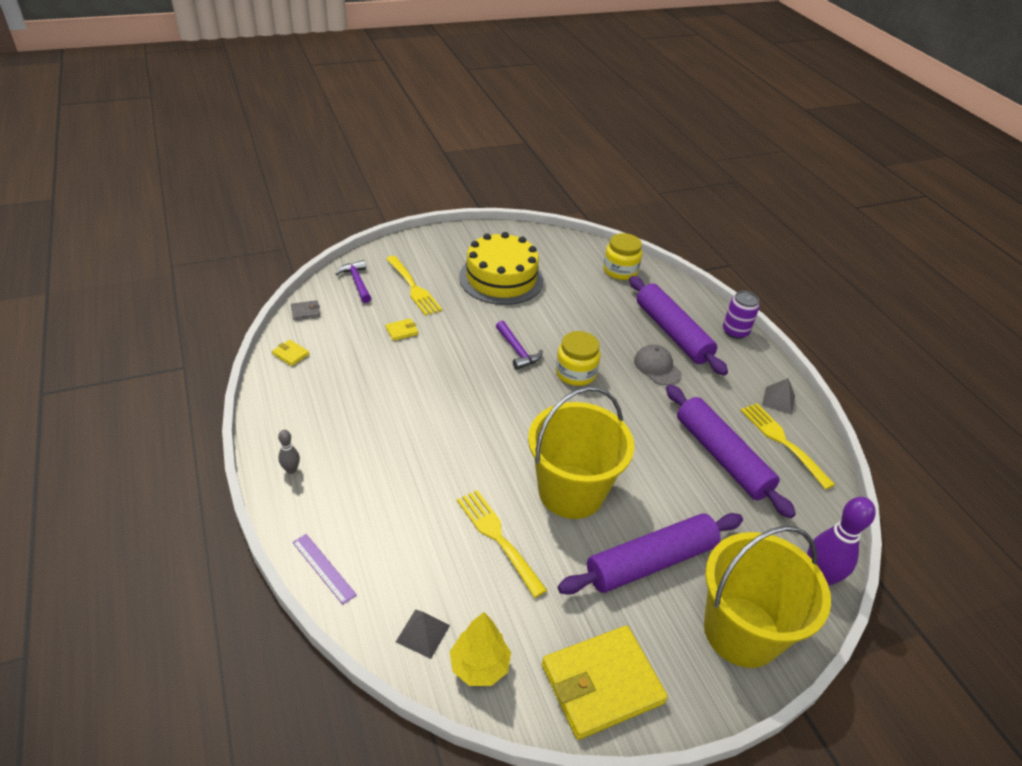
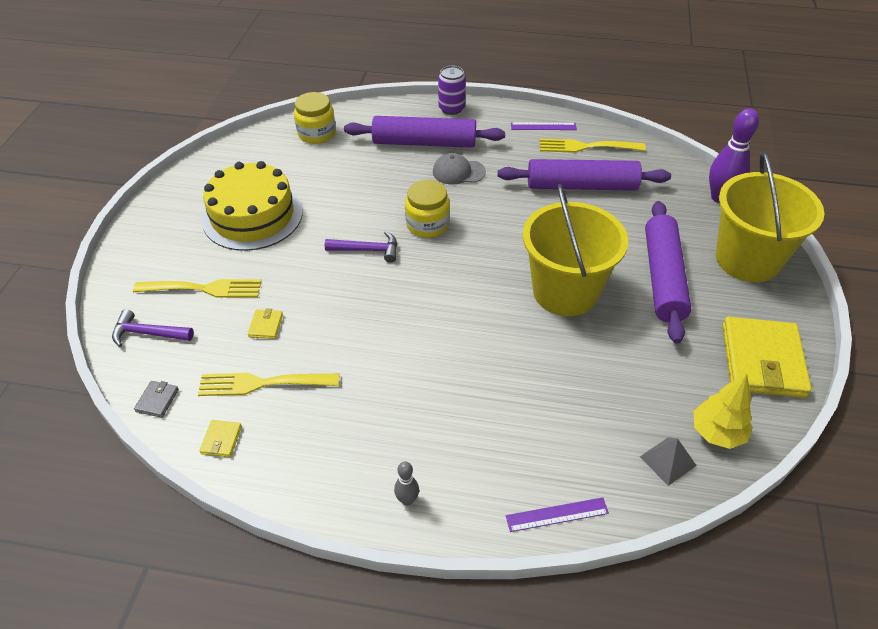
camera: 55 degrees left, 5 degrees up
yellow wallet [272,340,309,366] -> yellow wallet turned 60 degrees counterclockwise [199,420,242,457]
yellow fork [457,490,547,598] -> yellow fork moved to [198,373,339,396]
grey pyramid [762,378,795,415] -> purple ruler [511,123,577,130]

